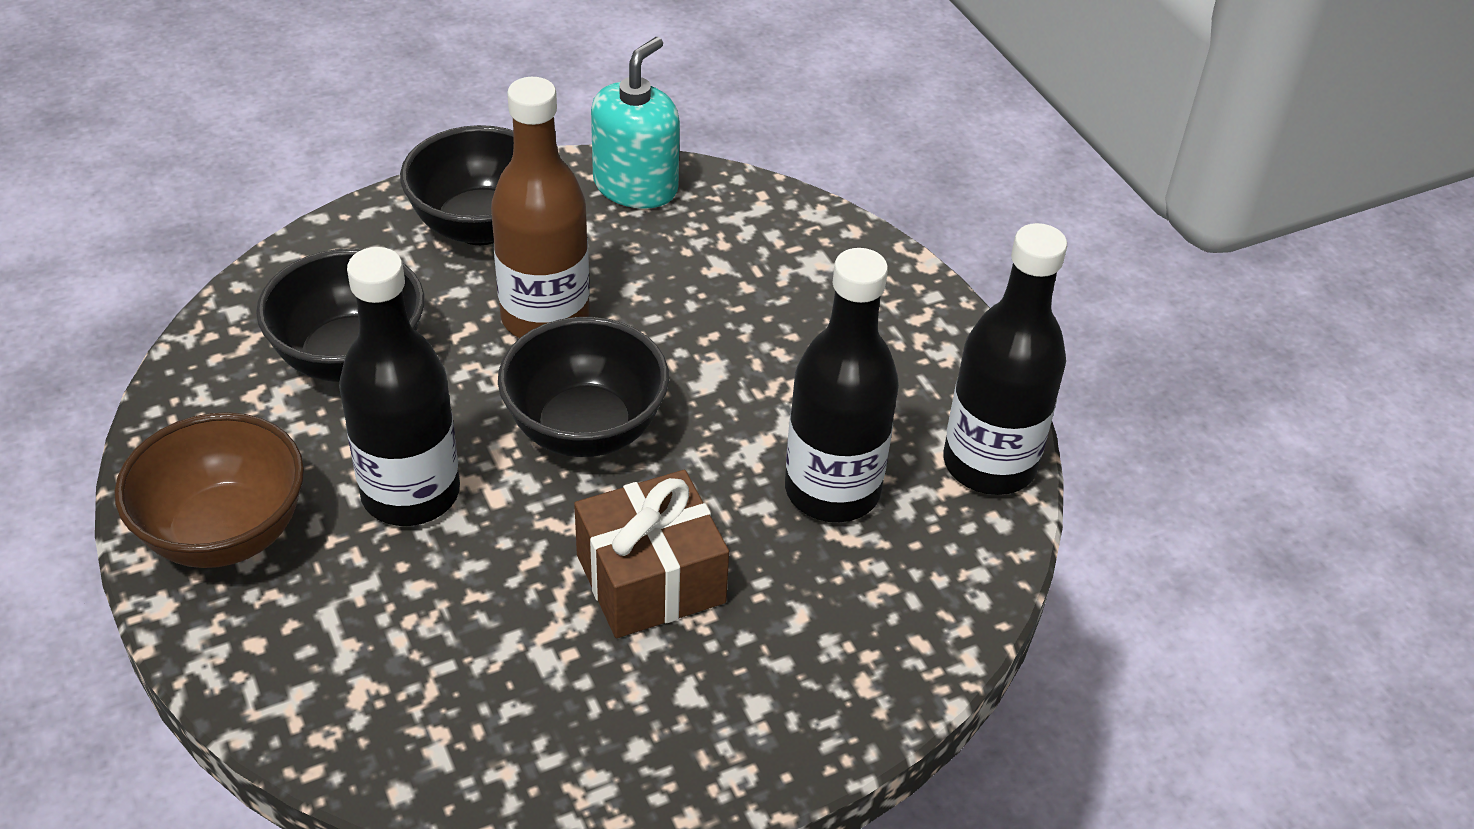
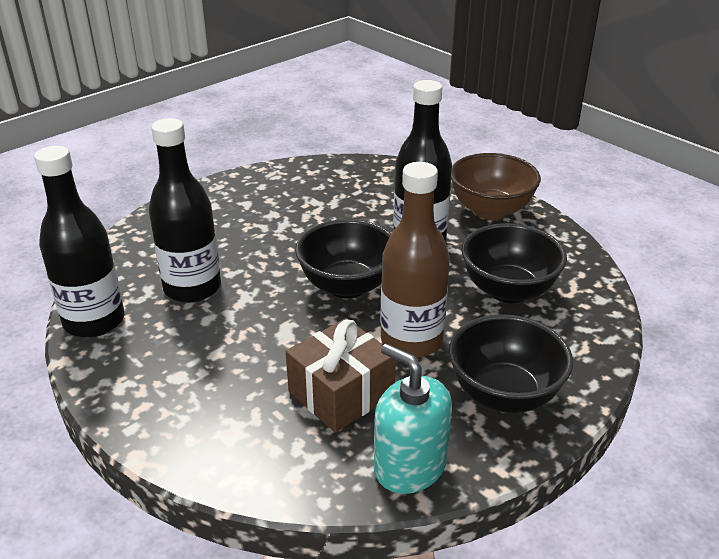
camera: 165 degrees right, 10 degrees down
brown gift [574,470,729,638] -> brown gift moved to [286,318,396,433]
turquoise soap dispenser [591,37,680,209] -> turquoise soap dispenser turned 120 degrees clockwise [374,343,452,494]

